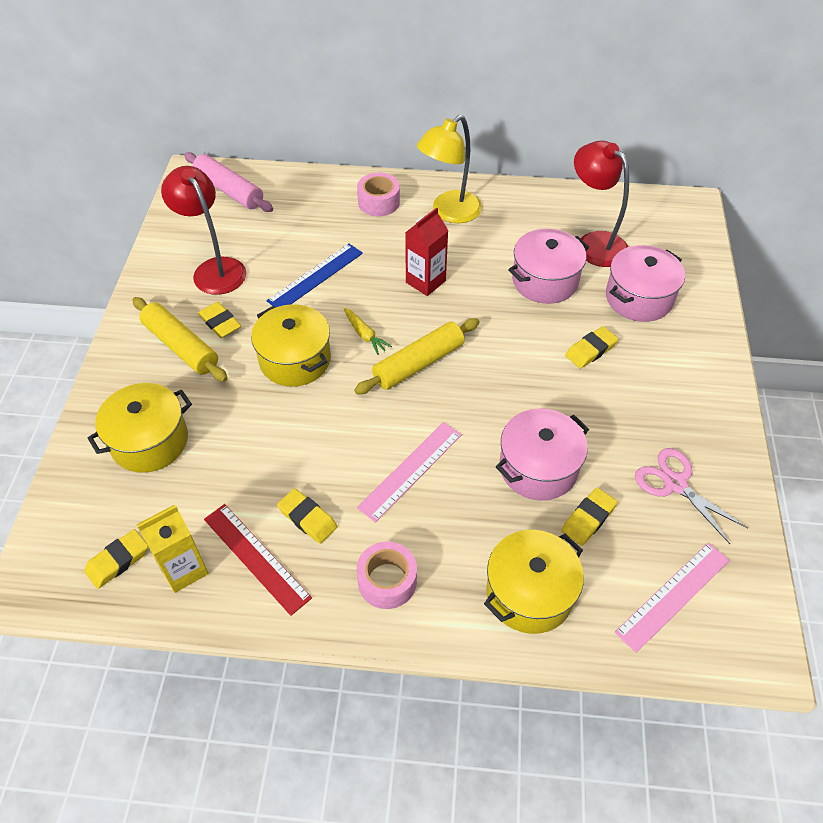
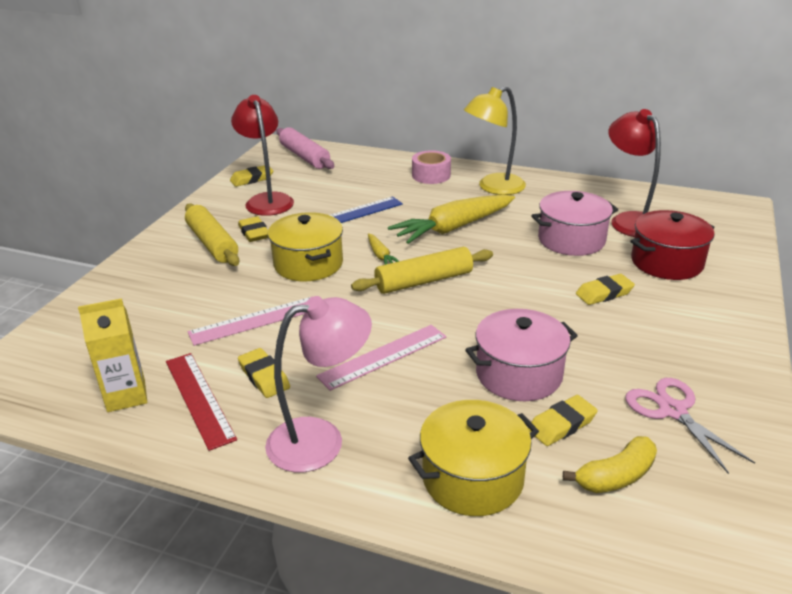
camera: 15 degrees right, 20 degrees down
yellow eraser [84,529,148,589] -> yellow eraser moved to [230,165,273,187]
yellow pot [88,383,192,473] -> none
pink tape [356,542,417,609] -> pink lamp [265,296,372,472]
red carton [405,207,448,296] -> yellow carrot [388,195,515,244]
pink pot [606,245,685,322] -> red pot [631,210,715,280]
pink ruler [615,542,730,653] -> pink ruler moved to [188,297,312,346]
none -> yellow banana [563,436,657,493]

